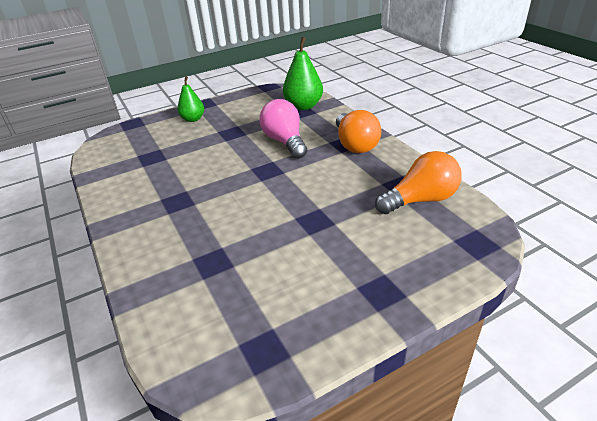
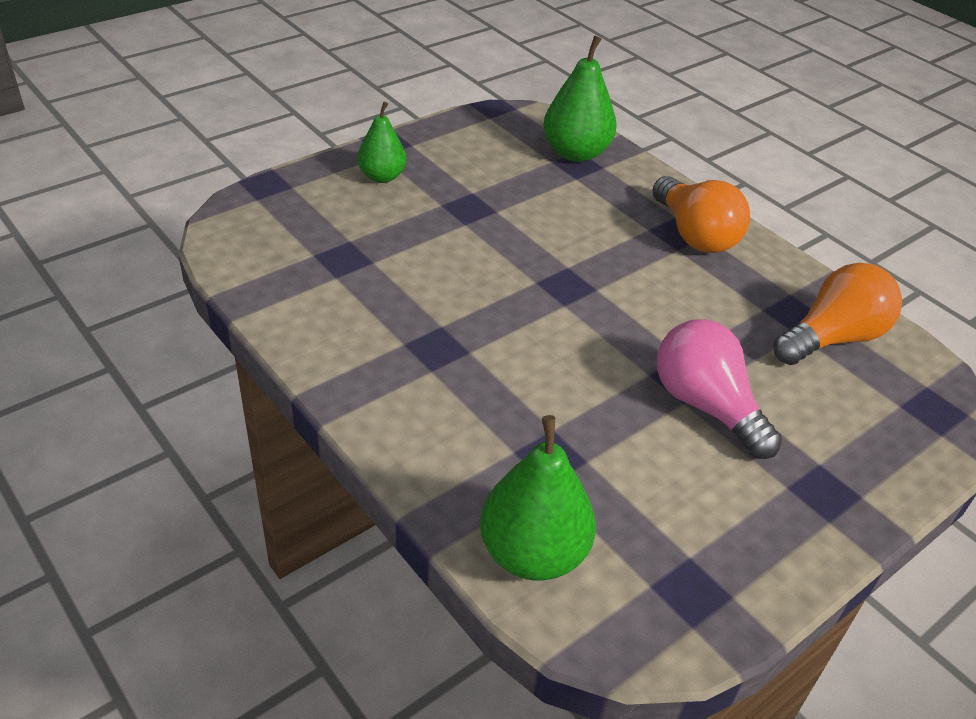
camera: 15 degrees left, 5 degrees up
pink light bulb [259,99,307,159] -> pink light bulb moved to [657,319,782,459]
none -> green pear [480,415,596,581]

